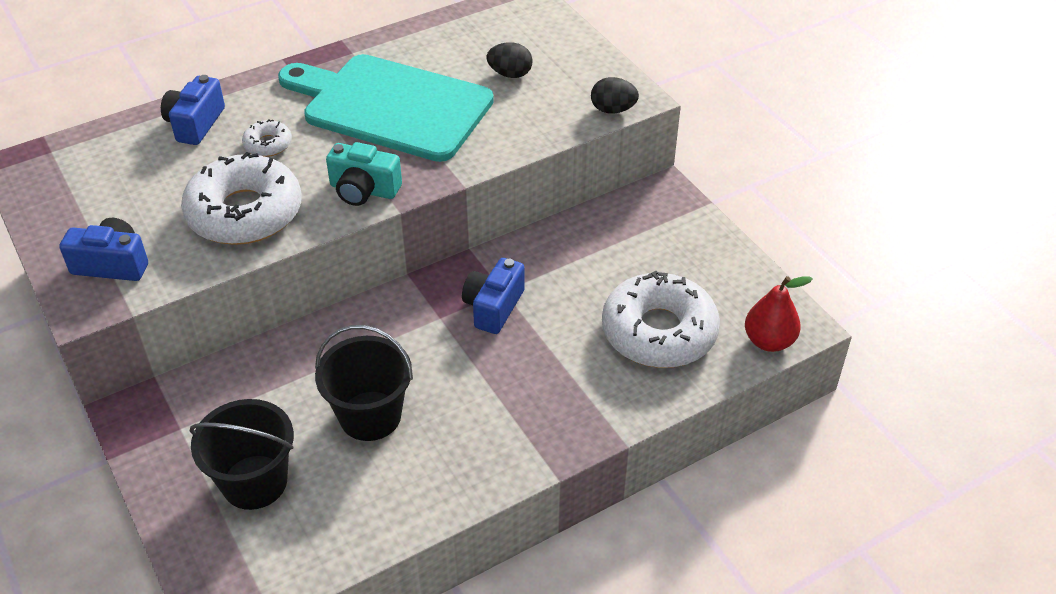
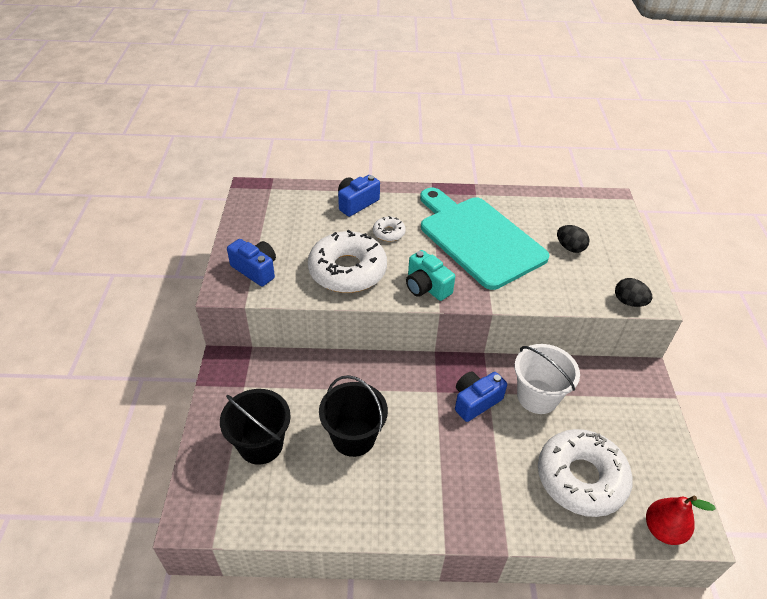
camera: 30 degrees right, 0 degrees up
none -> white bucket [515,344,580,414]

